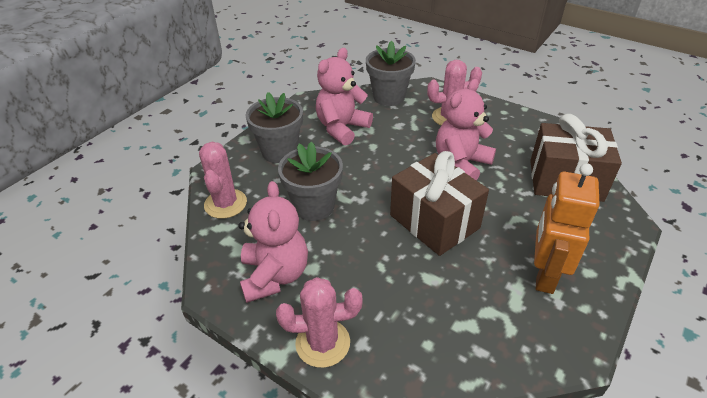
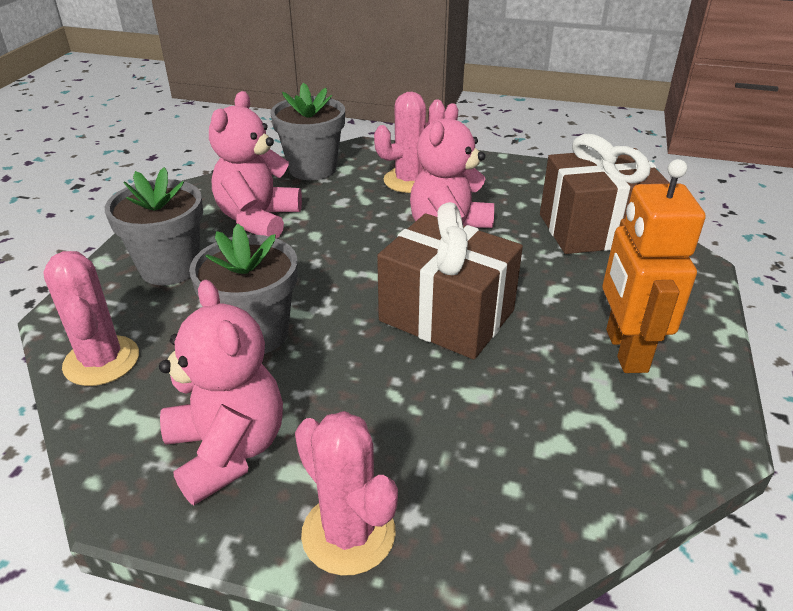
camera: 20 degrees left, 5 degrees down
pink cactus [276,277,362,368] -> pink cactus turned 75 degrees clockwise [295,411,398,576]

